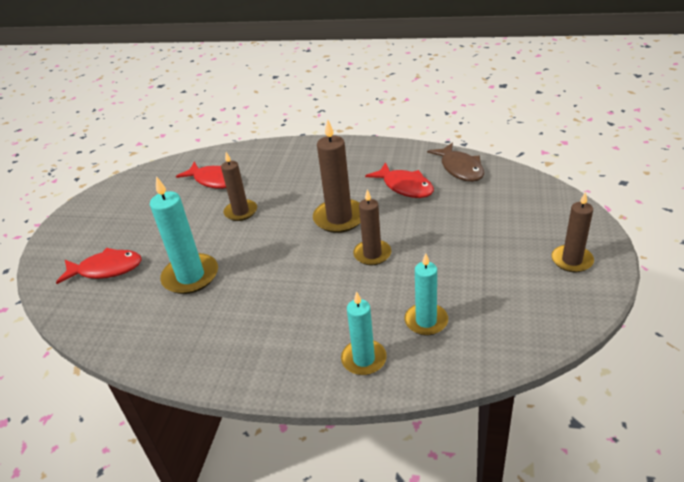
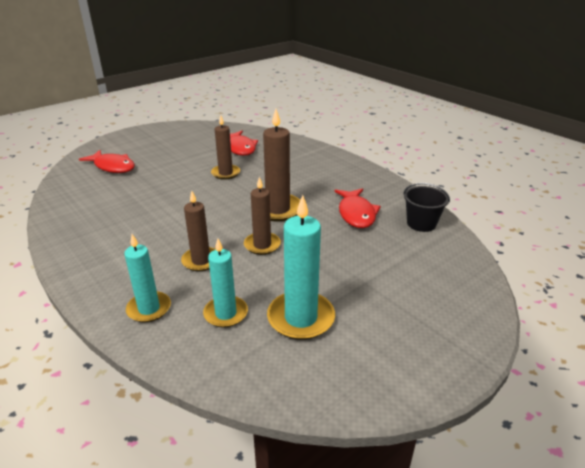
camera: 35 degrees right, 5 degrees down
turquoise candle [150,176,218,294] -> turquoise candle moved to [267,195,335,340]
brown fish [427,143,484,182] -> black bucket [403,183,450,232]
brown candle [552,192,594,272] -> brown candle moved to [181,191,216,271]

